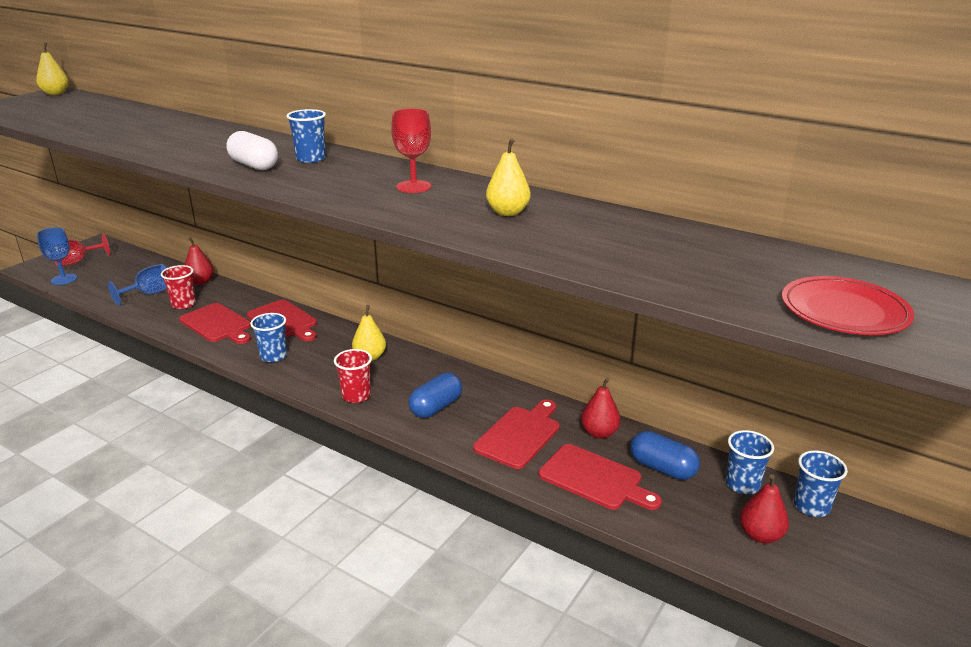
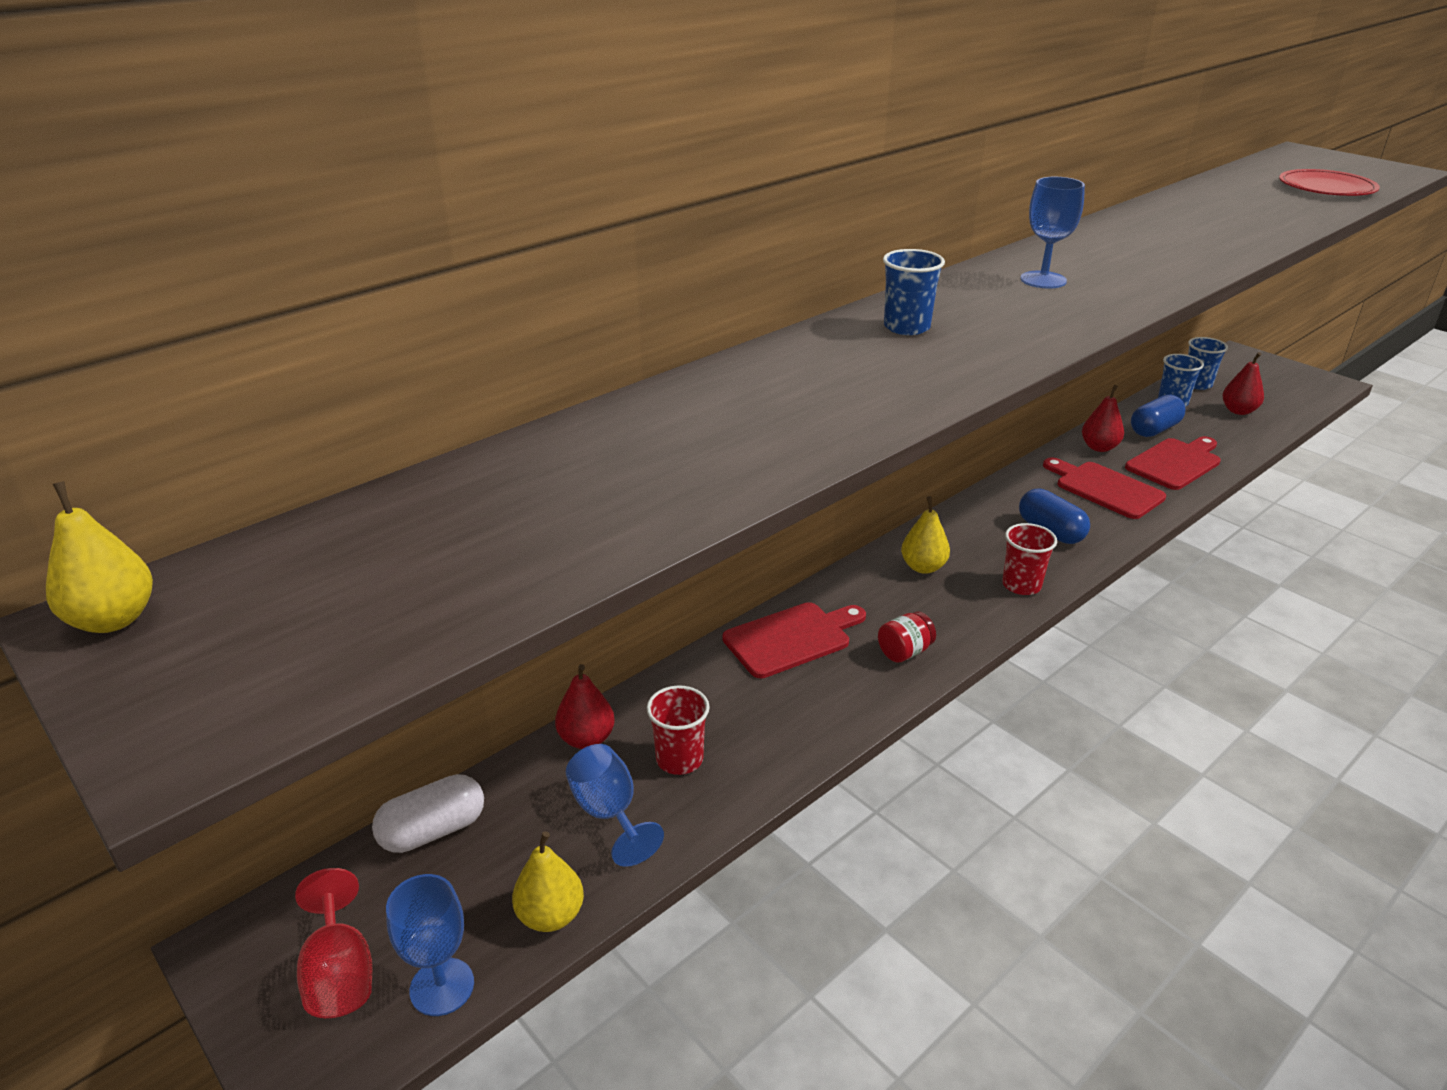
camera: 75 degrees left, 5 degrees up
red cutting board [179,303,251,344] -> none
white capsule [226,131,278,170] -> white capsule moved to [372,774,484,853]
blue cup [250,313,287,362] -> red jar [878,611,936,663]
red goblet [391,108,431,193] -> blue goblet [1020,177,1085,289]
yellow pear [486,139,531,216] -> yellow pear moved to [512,831,584,932]

